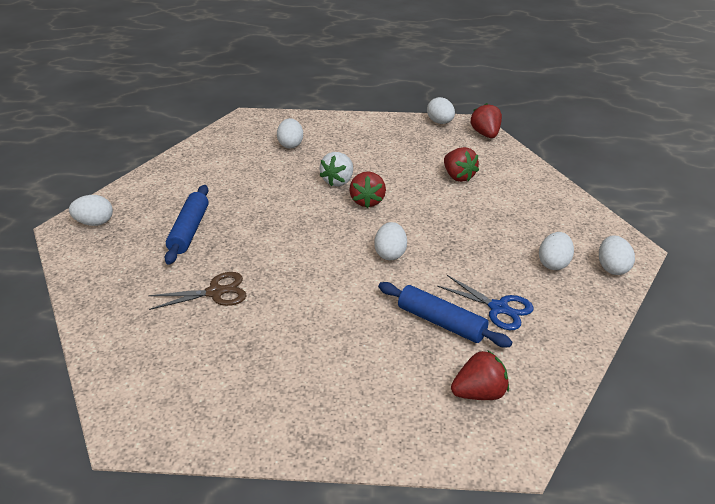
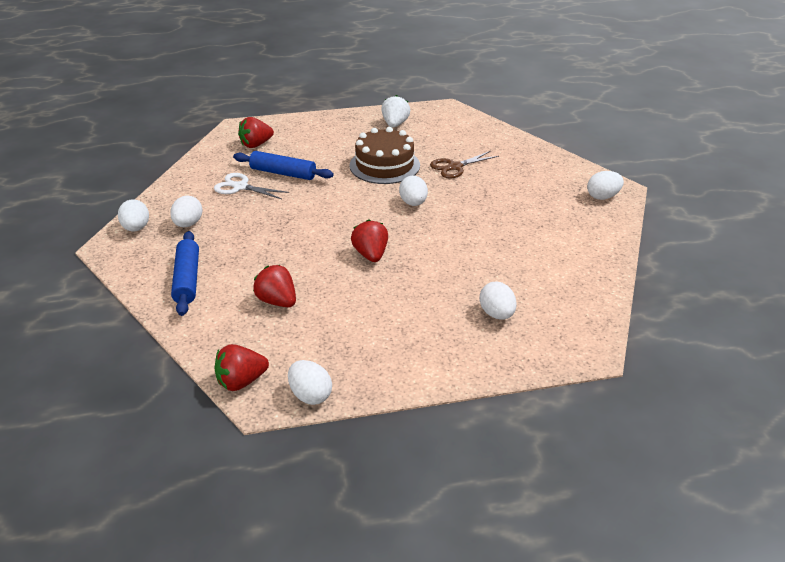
camera: 165 degrees right, 0 degrees up
blue rolling pin [164,185,209,265] -> blue rolling pin moved to [171,231,199,316]
white strawberry [319,152,353,187] -> white strawberry moved to [381,95,410,128]
white egg [374,222,407,260] -> white egg moved to [399,175,428,206]
blue scissors [437,275,534,330] -> white scissors [214,173,289,199]
red strawberry [471,103,502,138] -> red strawberry turned 90 degrees clockwise [214,344,269,391]
none -> brown cake [349,127,420,184]

